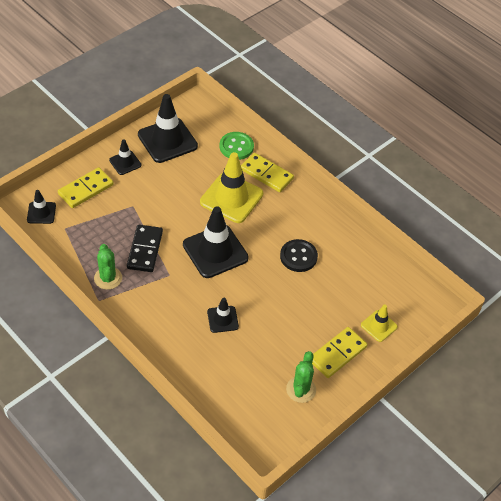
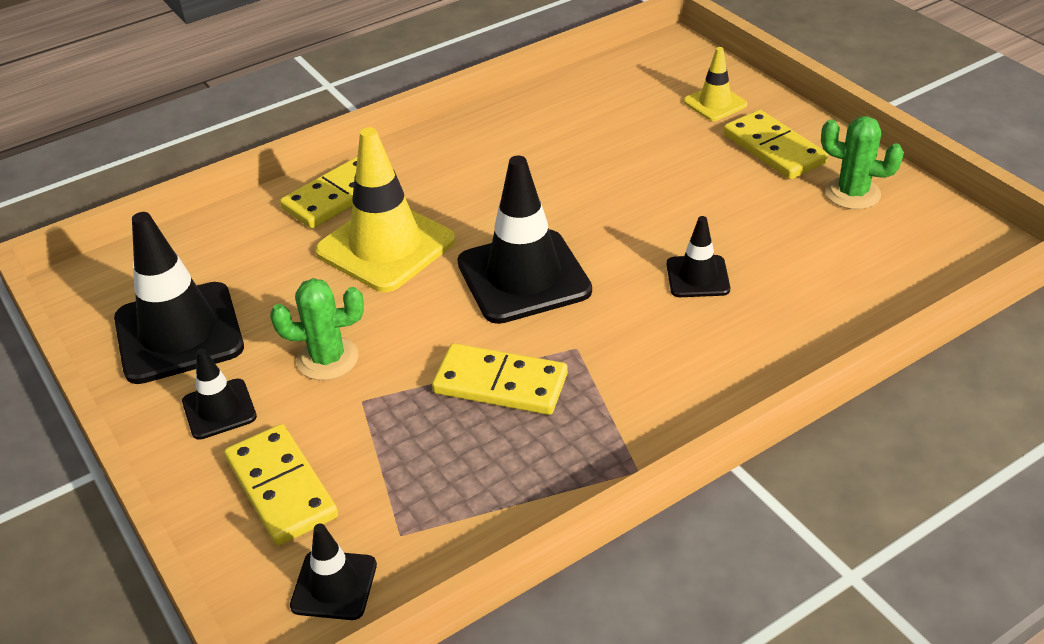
camera: 75 degrees left, 10 degrees down
green cactus [94,244,122,290] -> green cactus moved to [270,278,364,380]
black domino [127,225,163,272] -> yellow domino [432,343,568,415]
green button [220,132,254,160] -> none
black button [280,239,318,272] -> none

